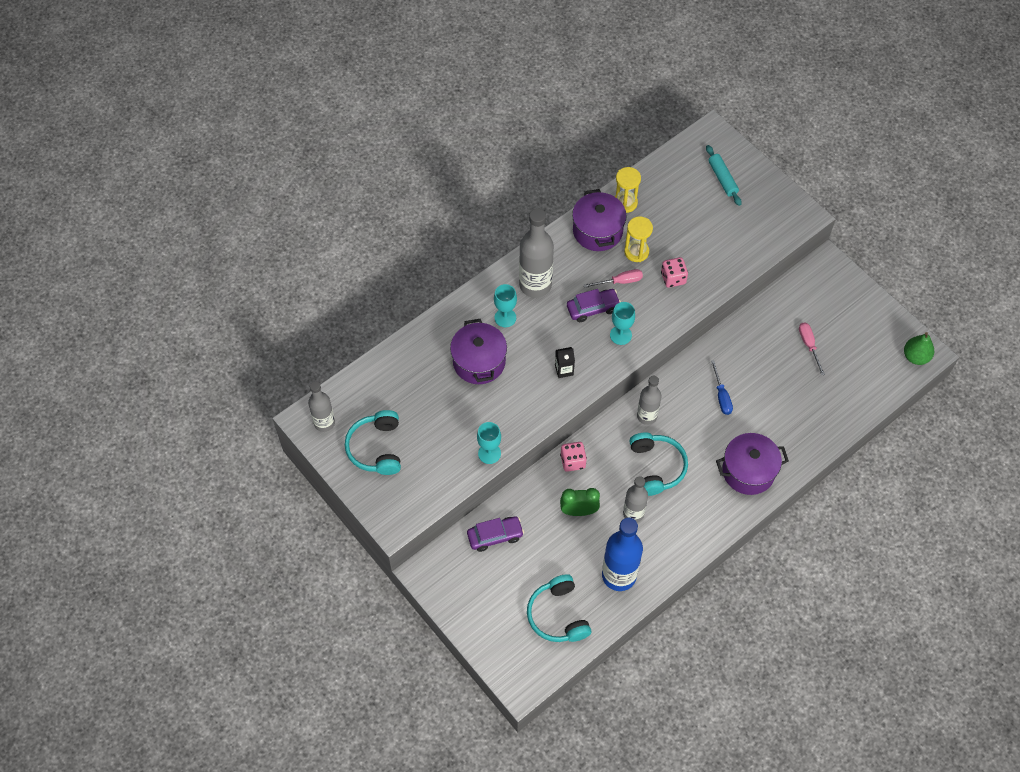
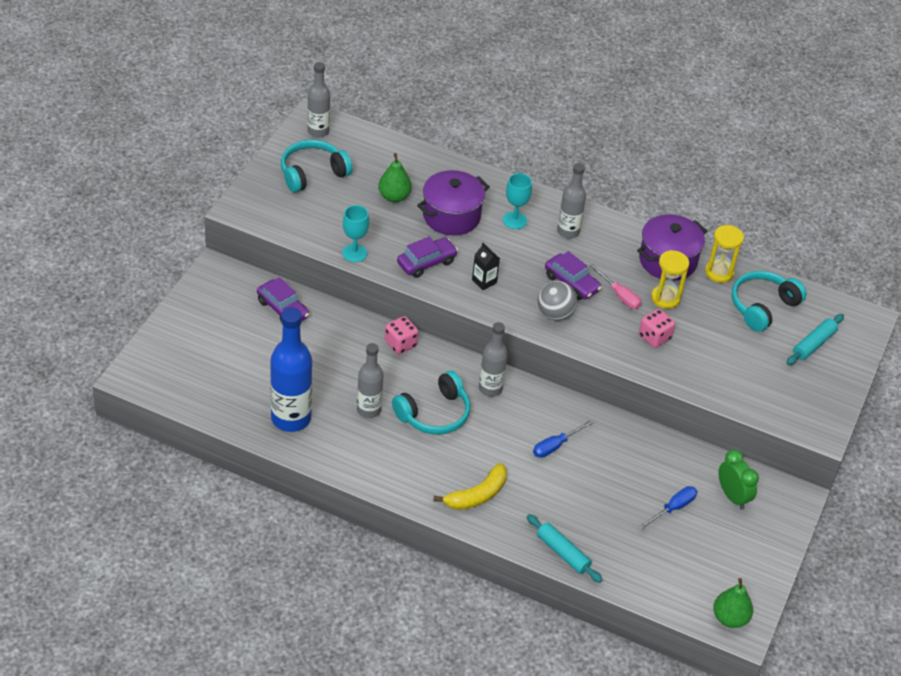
camera: 60 degrees right, 15 degrees down
grey bottle [519,208,554,298] -> grey bottle [557,163,586,239], size x0.62
turquoise headphones [527,574,591,642] -> turquoise headphones moved to [732,271,807,332]
green clock [560,488,600,516] -> green clock moved to [719,449,759,510]
turquoise goblet [610,302,635,345] -> grey ball [538,281,577,320]
purple pot [716,433,789,495] -> yellow banana [433,463,507,510]
pink screwdriver [799,323,825,375] -> blue screwdriver [639,486,697,529]
none -> green pear [378,153,412,203]
none -> purple car [397,237,458,278]
none -> turquoise rolling pin [527,514,602,583]

